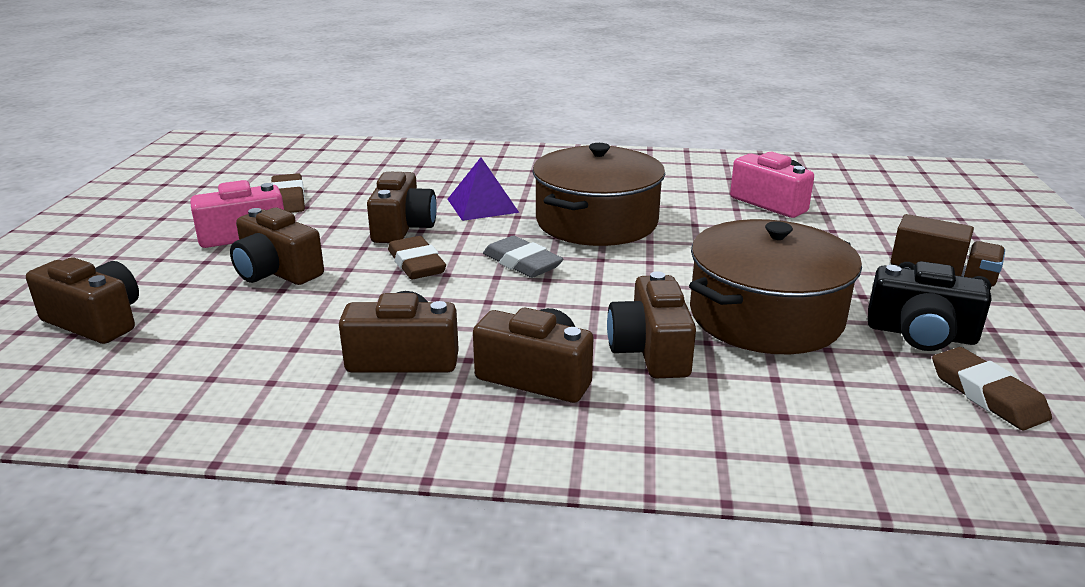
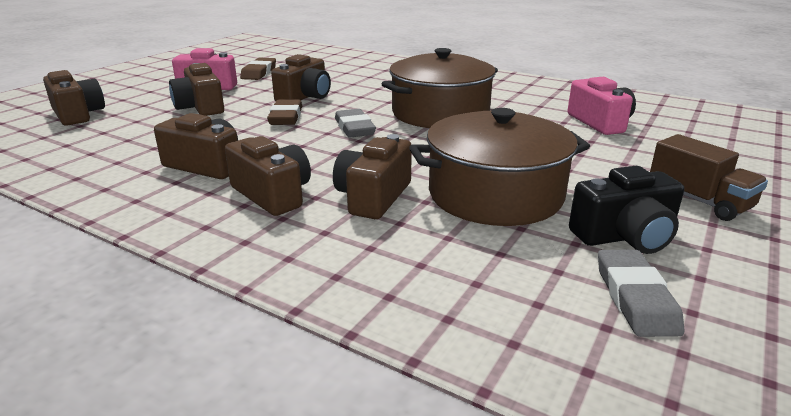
camera: 25 degrees right, 0 degrees up
purple pyramid [448,157,519,221] -> none
black camera [868,261,992,351] -> black camera turned 60 degrees counterclockwise [569,166,684,254]
brown eraser [932,347,1052,430] -> grey eraser [598,250,685,337]

